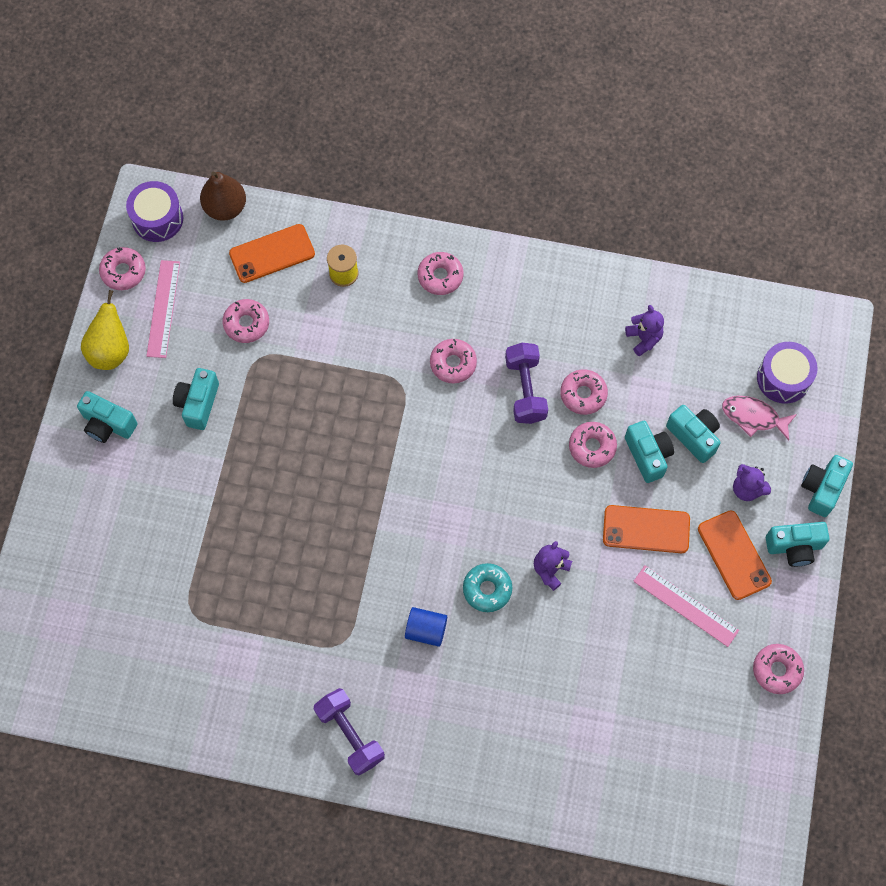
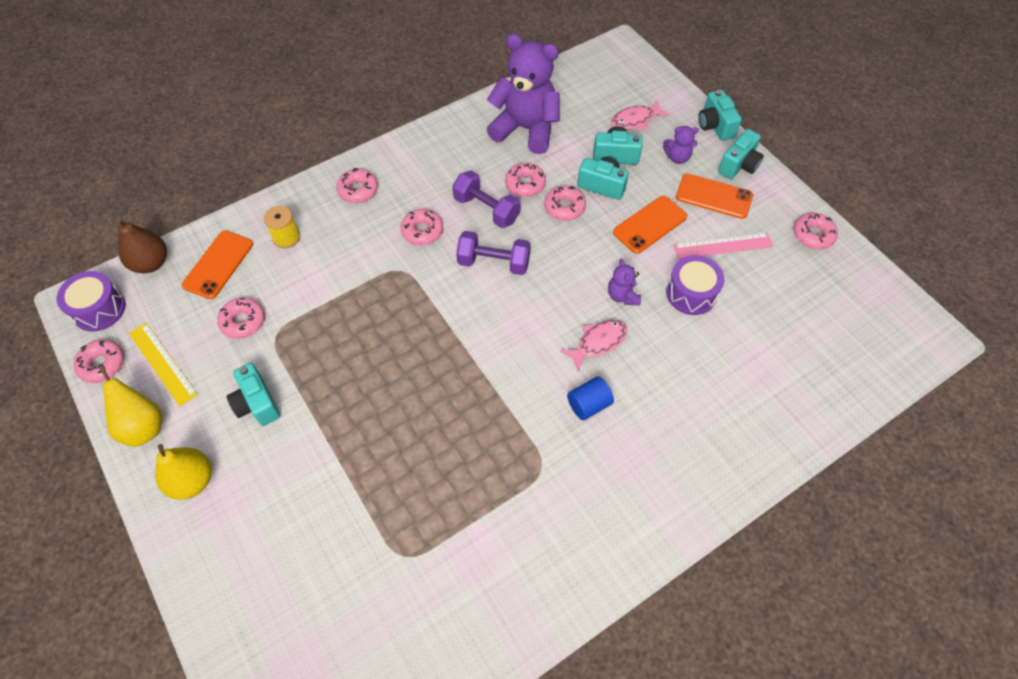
camera: 45 degrees left, 10 degrees down
turquoise camera [77,391,138,443] -> yellow pear [155,444,211,500]
pink ruler [146,260,180,358] -> yellow ruler [129,323,198,406]
purple dumbbell [314,688,385,775] -> purple dumbbell moved to [456,231,531,275]
turquoise donut [463,563,512,612] -> pink fish [560,319,627,372]
purple teddy bear [625,305,664,356] -> purple teddy bear [486,34,560,154], size x2.26
purple drum [757,342,818,404] -> purple drum moved to [666,255,724,315]

